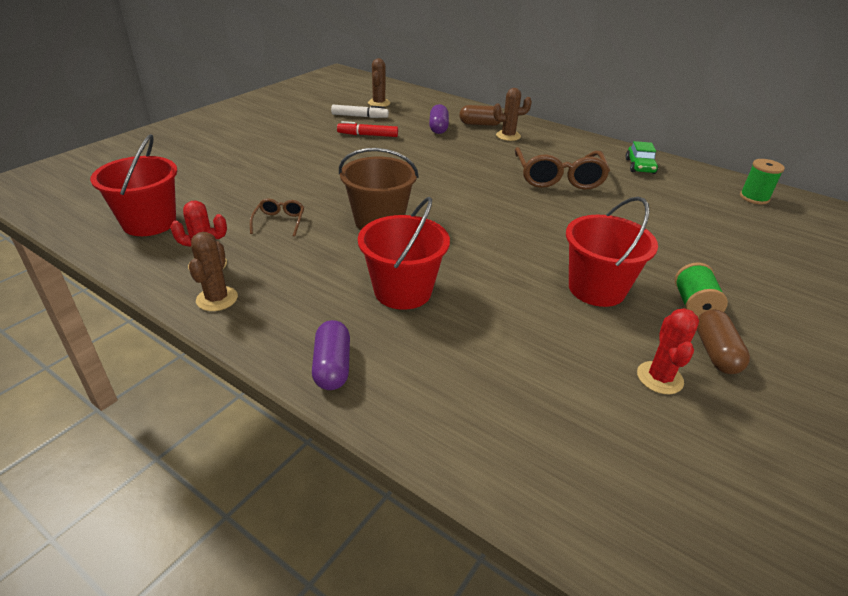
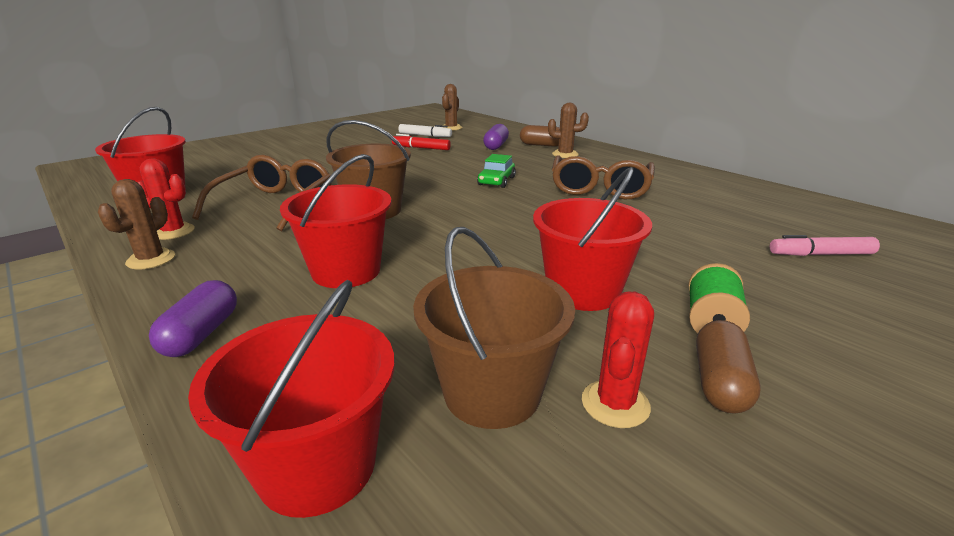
camera: 15 degrees right, 10 degrees down
brown glasses [250,198,304,237] -> brown glasses [192,155,331,231], size x2.10
green car [626,141,658,174] -> green car moved to [477,154,516,188]
green spool [740,159,785,205] -> none
none -> red bucket [188,280,395,518]
none -> brown bucket [413,227,575,429]
none -> pink marker [770,235,880,256]

